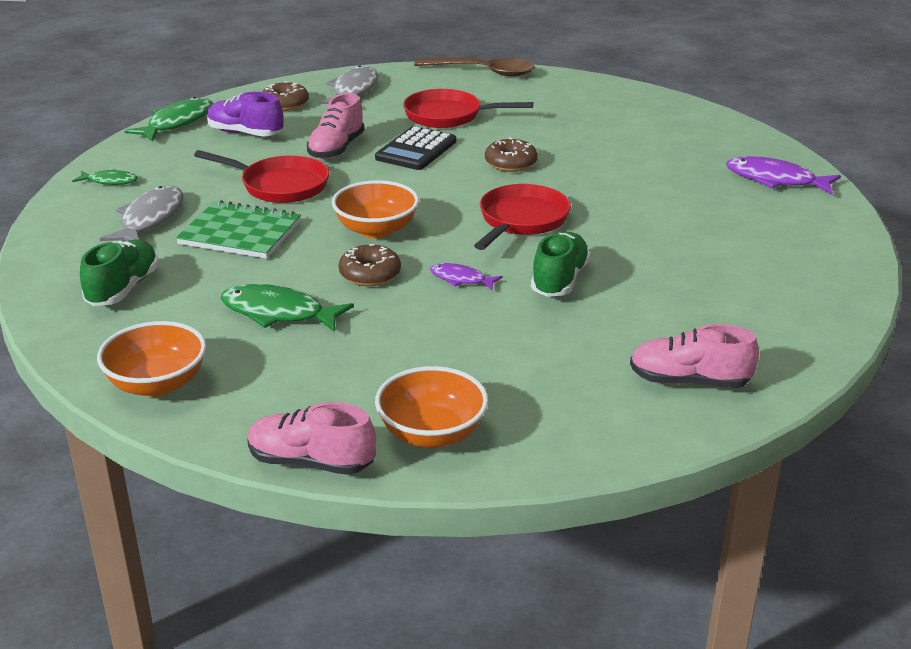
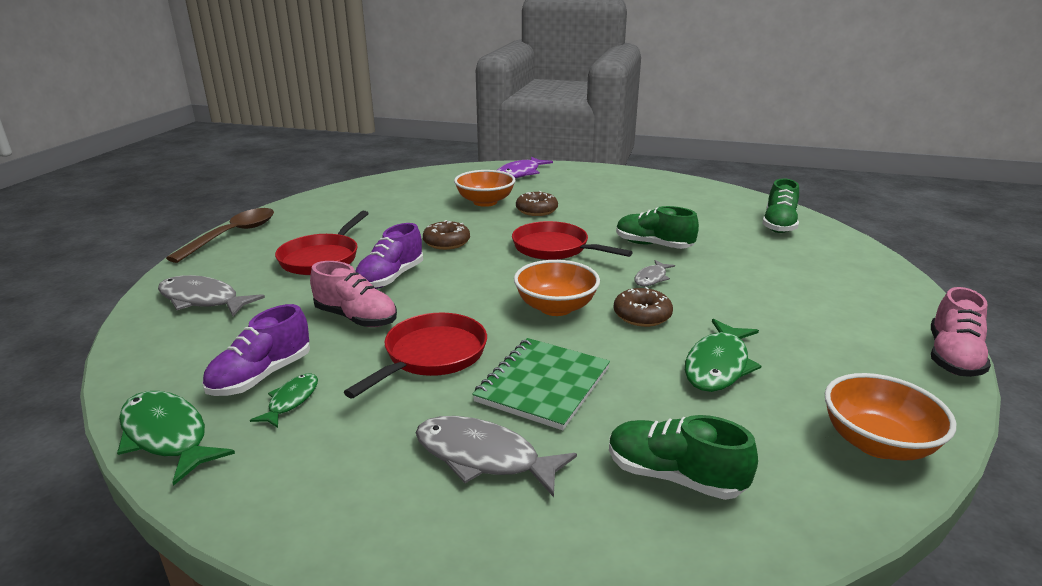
camera: 80 degrees left, 5 degrees down
green fish [72,169,138,185] -> green fish moved to [250,373,318,428]
brown donut [262,81,309,111] -> brown donut moved to [516,191,558,216]
black calculator [375,126,456,170] -> purple shoe [355,223,423,289]
orange bowl [375,366,488,448] -> orange bowl moved to [454,170,516,207]
purple fish [430,263,503,290] -> grey fish [634,260,675,287]
pink shoe [630,324,759,388] -> green shoe [762,179,799,233]

